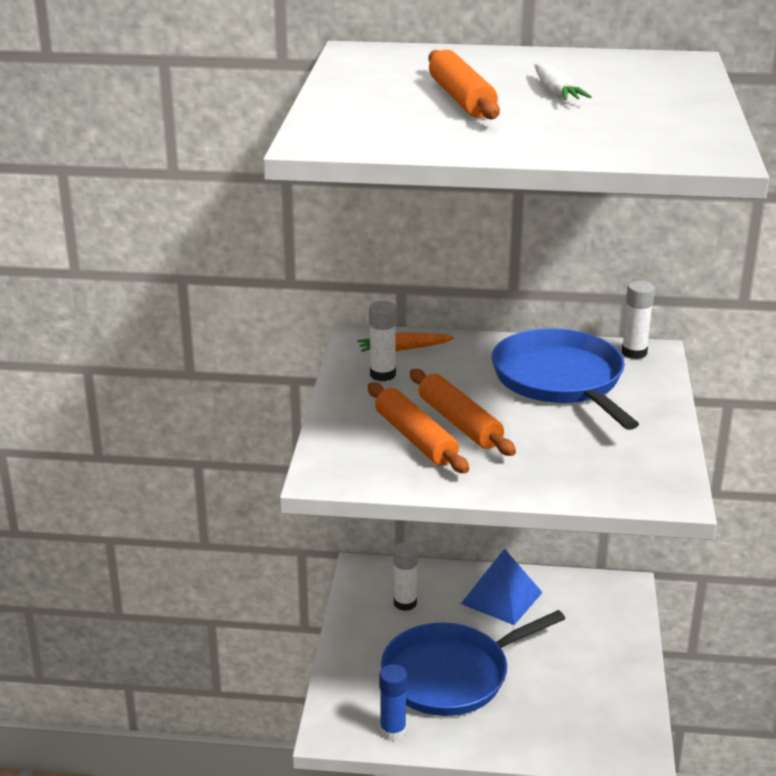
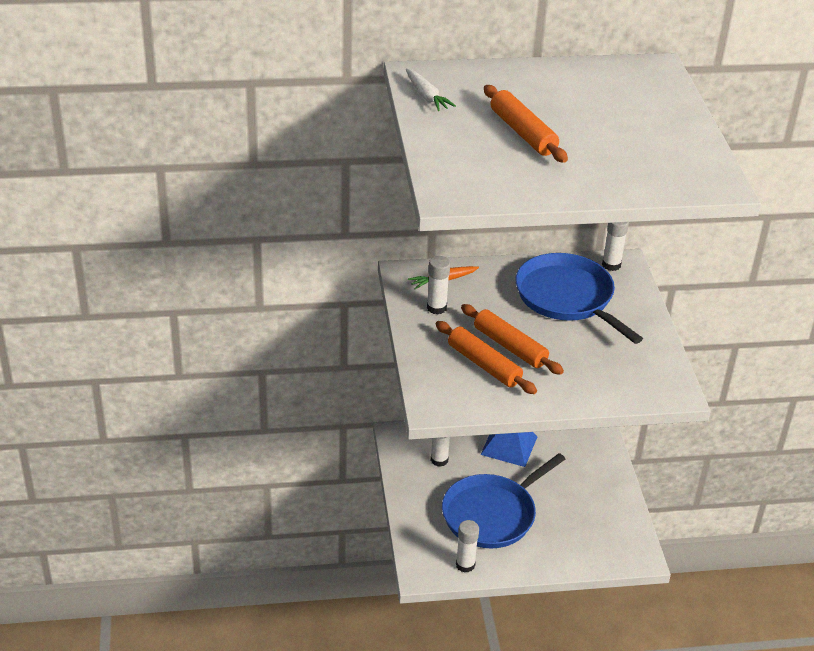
camera: 15 degrees left, 10 degrees up
blue glue stick [379,664,407,741] -> white glue stick [456,520,479,572]
white carrot [534,63,592,100] -> white carrot moved to [406,68,456,111]

